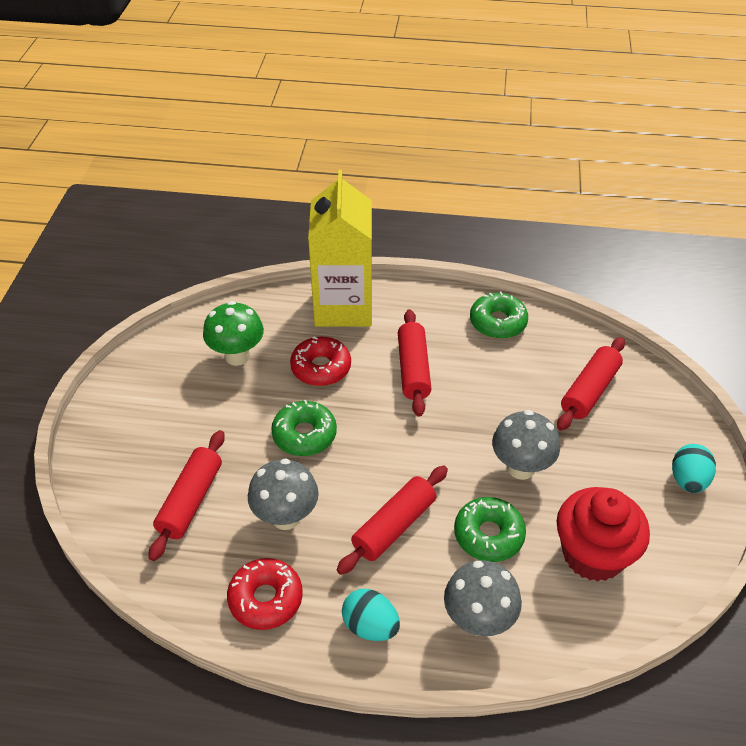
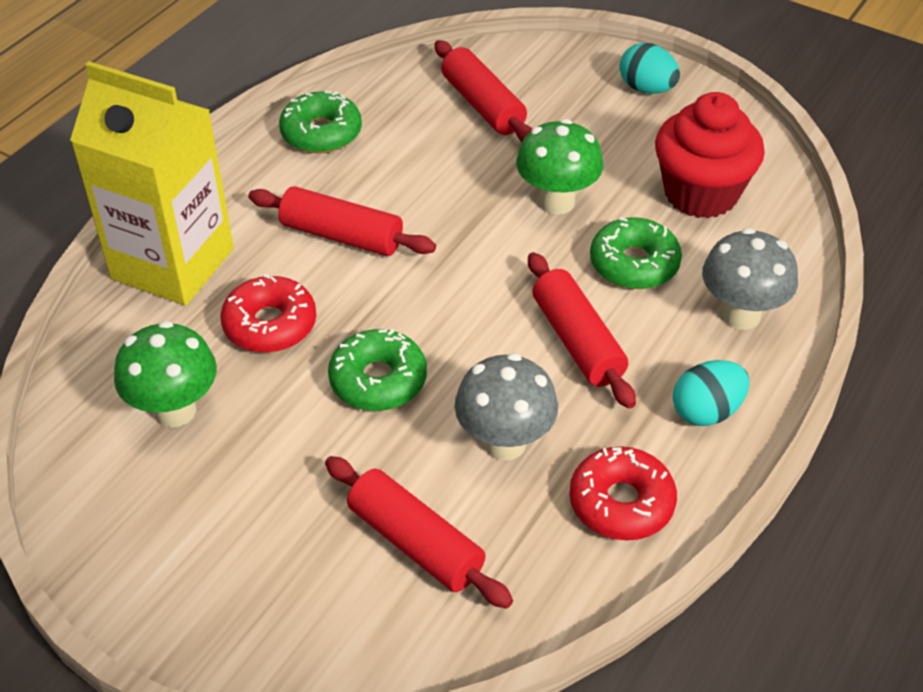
camera: 65 degrees left, 0 degrees up
grey mushroom [492,410,560,480] -> green mushroom [516,119,603,215]

